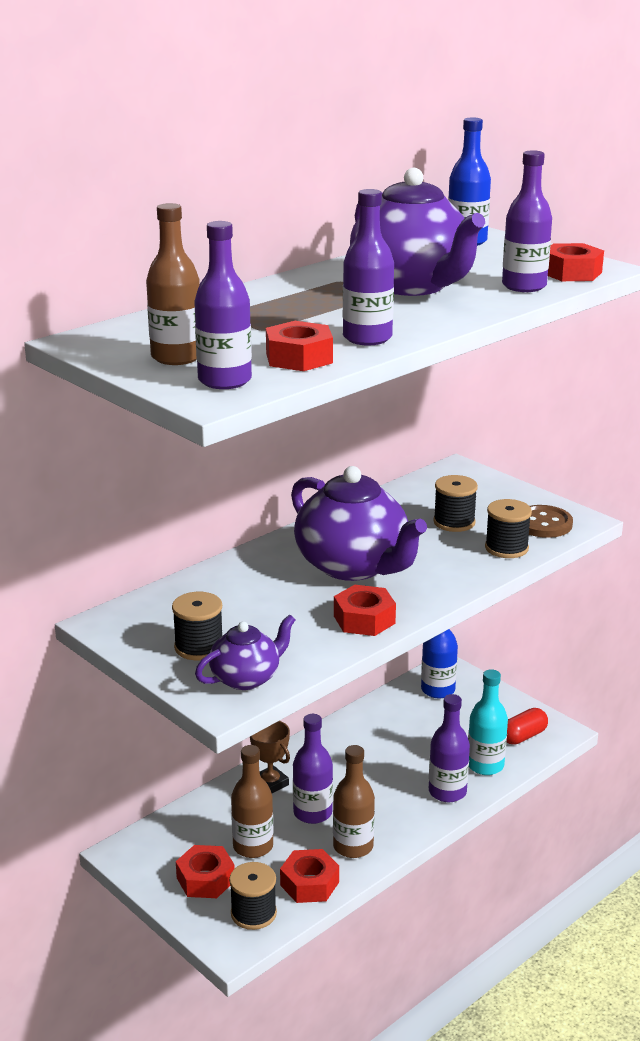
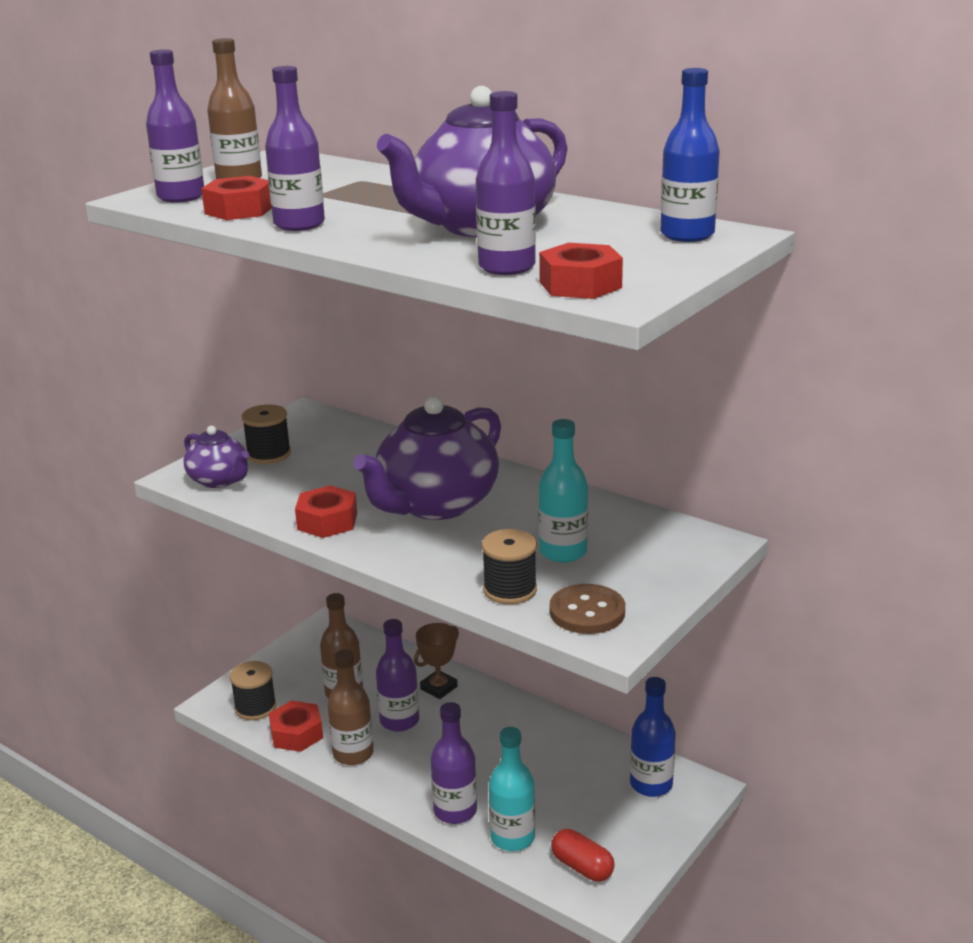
camera: 80 degrees right, 0 degrees up
red nut [176,845,235,898] -> none
black spool [433,475,478,532] -> turquoise bottle [538,419,588,563]

